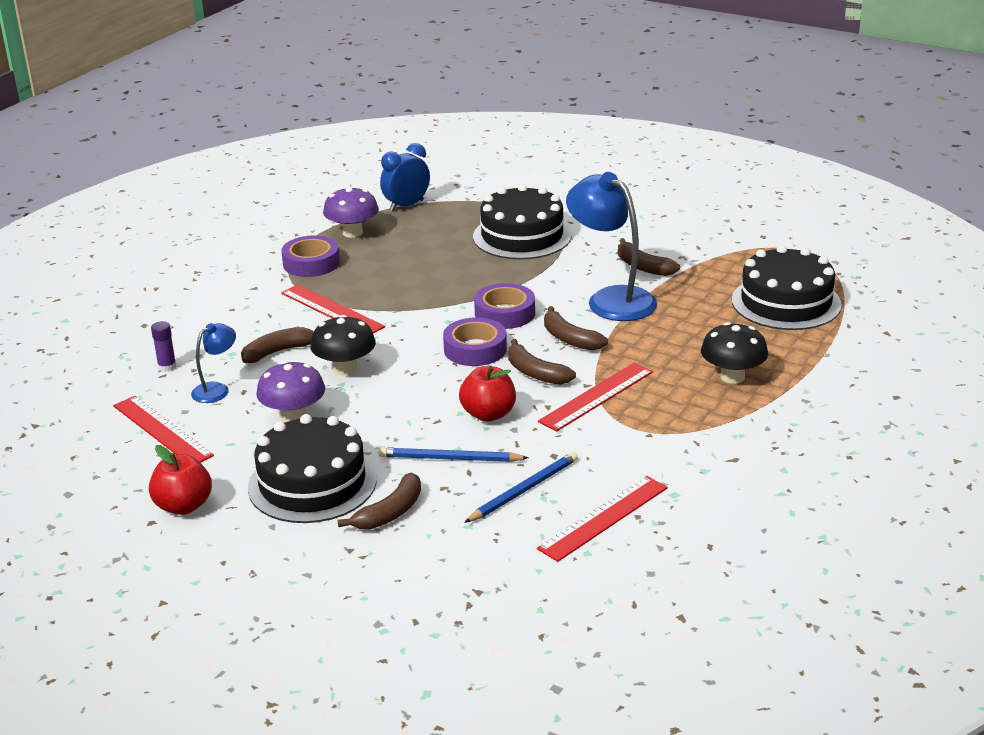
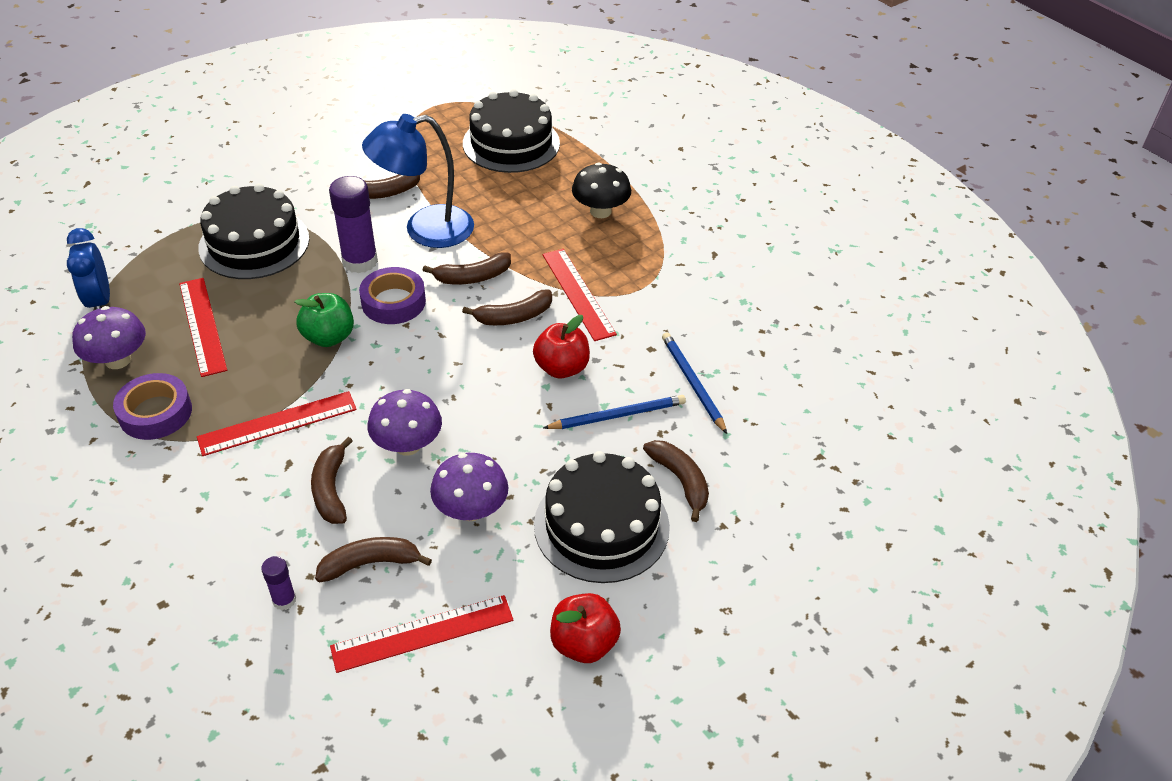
camera: 70 degrees left, 15 degrees up
blue lamp [191,323,236,403] -> brown banana [315,537,432,582]
black mushroom [310,315,376,375] -> purple mushroom [367,389,442,456]
blue pencil [379,447,528,462] -> blue pencil turned 135 degrees counterclockwise [543,395,686,429]
purple tape [443,317,507,366] -> none
red ruler [537,476,668,562] -> red ruler moved to [179,278,227,377]
none -> green apple [295,293,354,347]
none -> purple glue stick [329,176,378,273]

